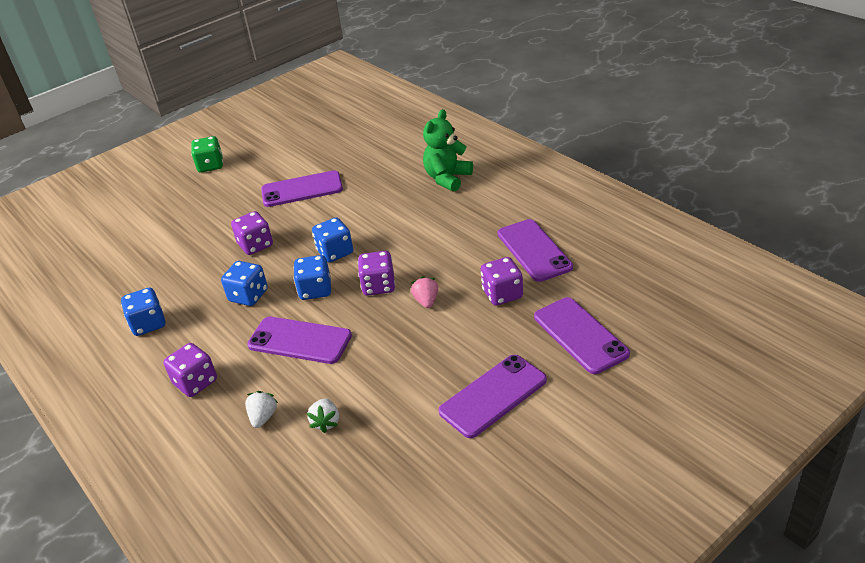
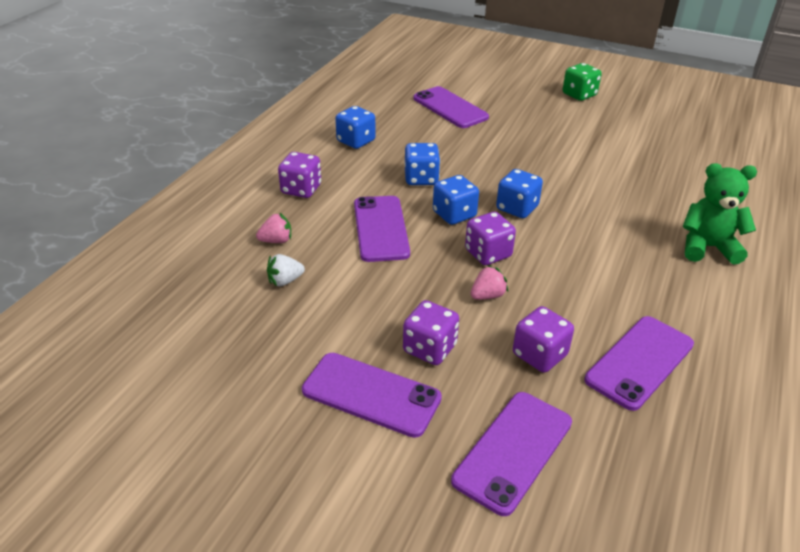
camera: 60 degrees right, 0 degrees up
purple dice [231,211,273,255] -> purple dice moved to [403,300,459,365]
white strawberry [245,391,278,428] -> pink strawberry [256,213,291,243]
purple phone [261,170,343,207] -> purple phone moved to [413,86,489,128]

